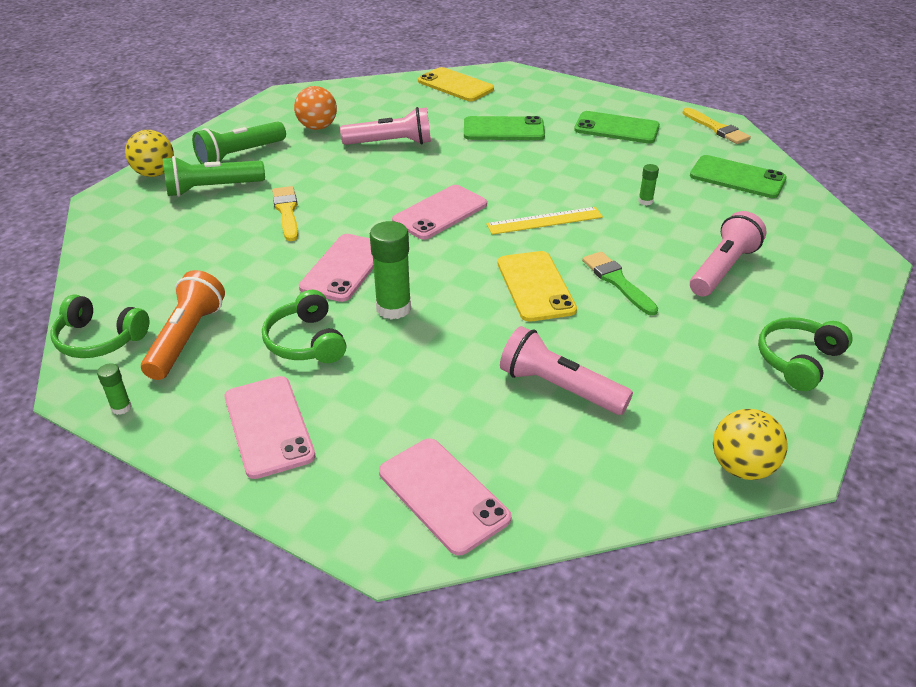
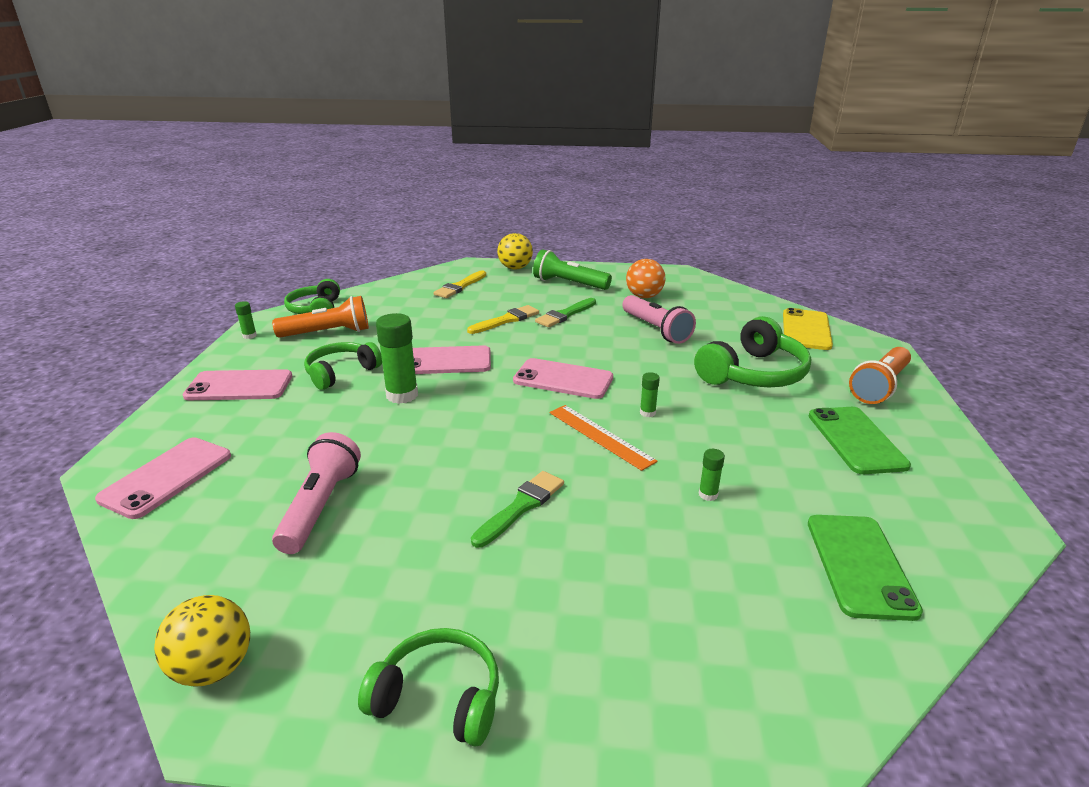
camera: 65 degrees right, 10 degrees down
green flashlight [163,156,265,197] -> none
pink phone [225,376,315,479] -> pink phone turned 45 degrees clockwise [183,369,292,400]
green phone [464,116,545,140] -> green headphones [694,316,811,387]
yellow ruler [486,207,603,235] -> orange ruler [550,405,658,471]
yellow phone [498,251,577,322] -> none
yellow brush [682,108,751,144] -> yellow brush moved to [433,270,486,298]
pink flashlight [690,211,767,296] -> none
none -> green brush [535,298,596,327]
none -> green glue stick [640,372,660,417]
none -> orange flashlight [849,347,911,404]

